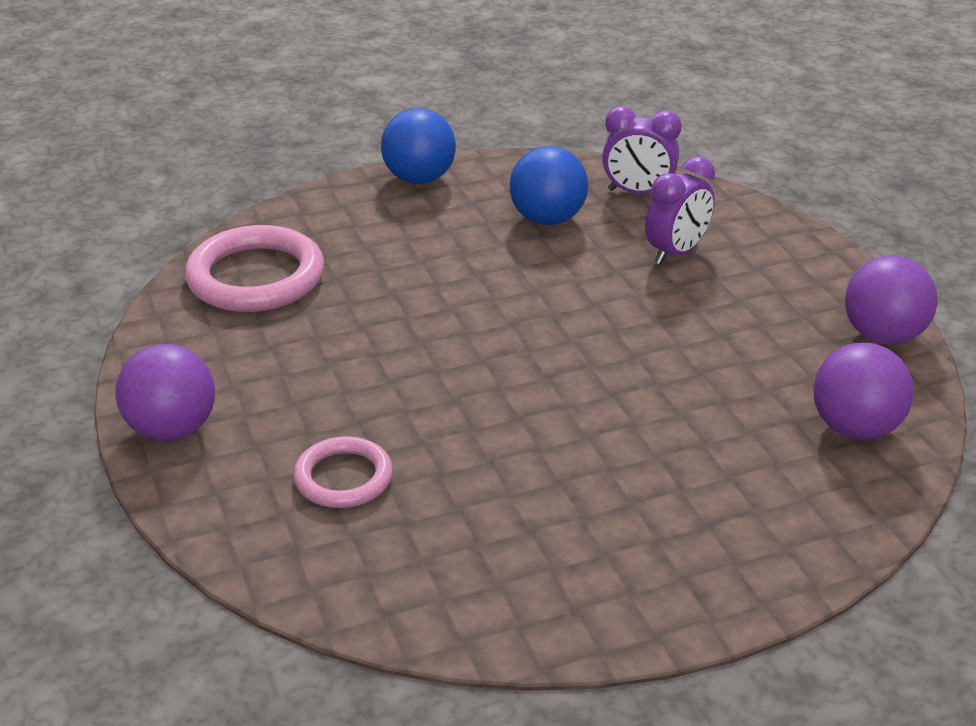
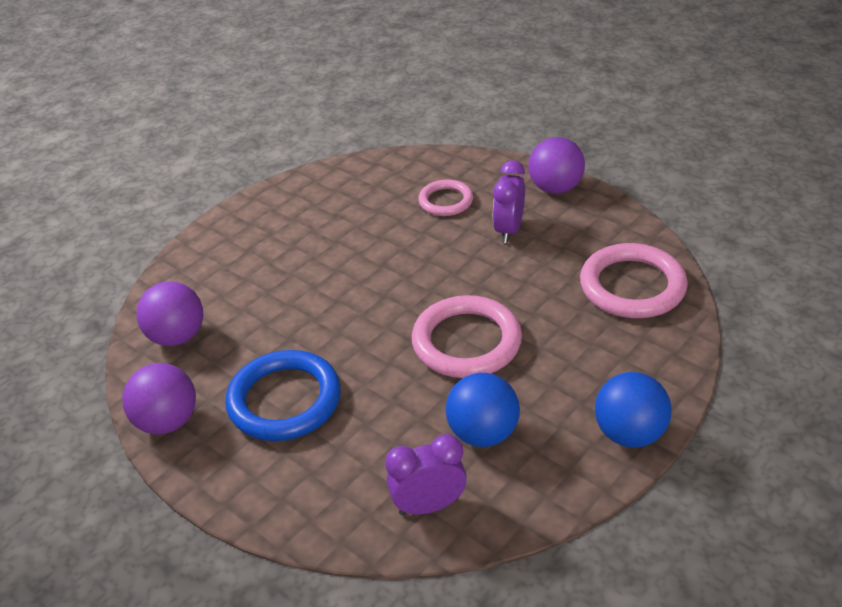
camera: 155 degrees right, 5 degrees up
purple clock [645,156,715,265] -> purple clock moved to [493,160,525,243]
none -> blue ring [225,350,341,441]
none -> pink ring [412,295,522,378]

